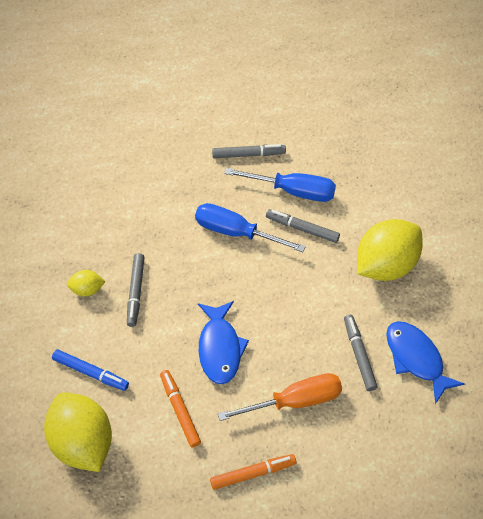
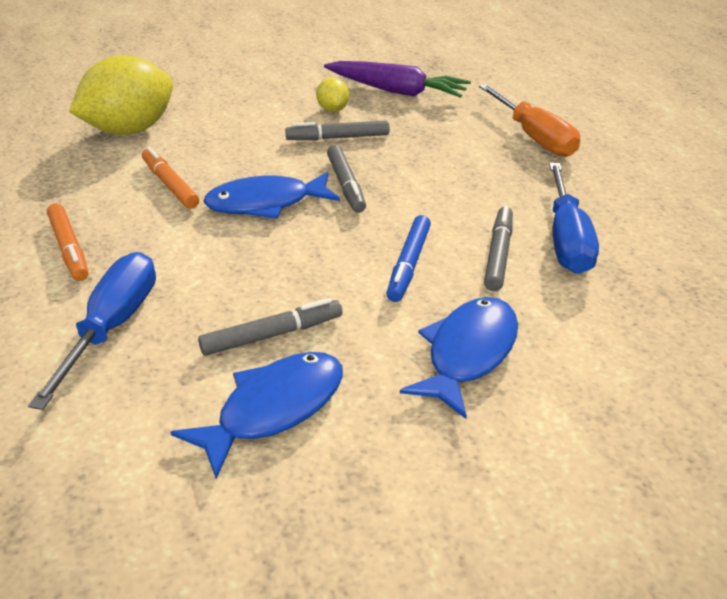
camera: 80 degrees right, 20 degrees down
blue marker [52,349,129,391] -> blue marker moved to [386,215,431,302]
orange marker [160,370,201,447] -> orange marker turned 90 degrees counterclockwise [142,147,199,209]
blue screwdriver [195,203,306,252] -> blue screwdriver moved to [28,252,156,410]
grey marker [212,144,286,158] -> grey marker moved to [327,145,366,213]
orange screwdriver [218,373,342,421] -> orange screwdriver moved to [479,84,580,157]
yellow lemon [357,219,423,281] -> blue fish [400,297,518,419]
none -> purple carrot [324,61,471,98]

